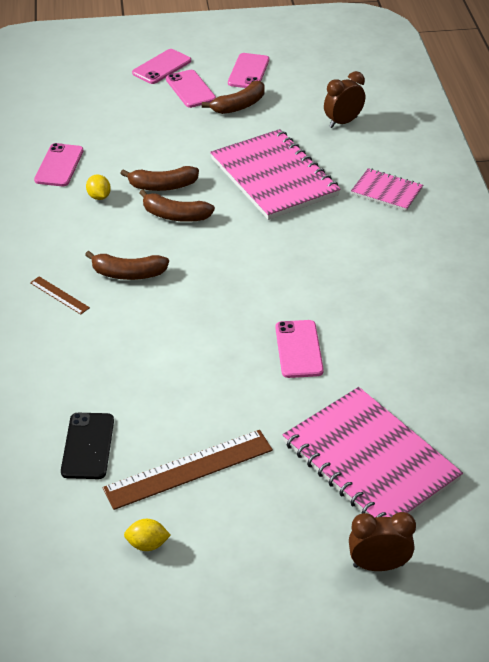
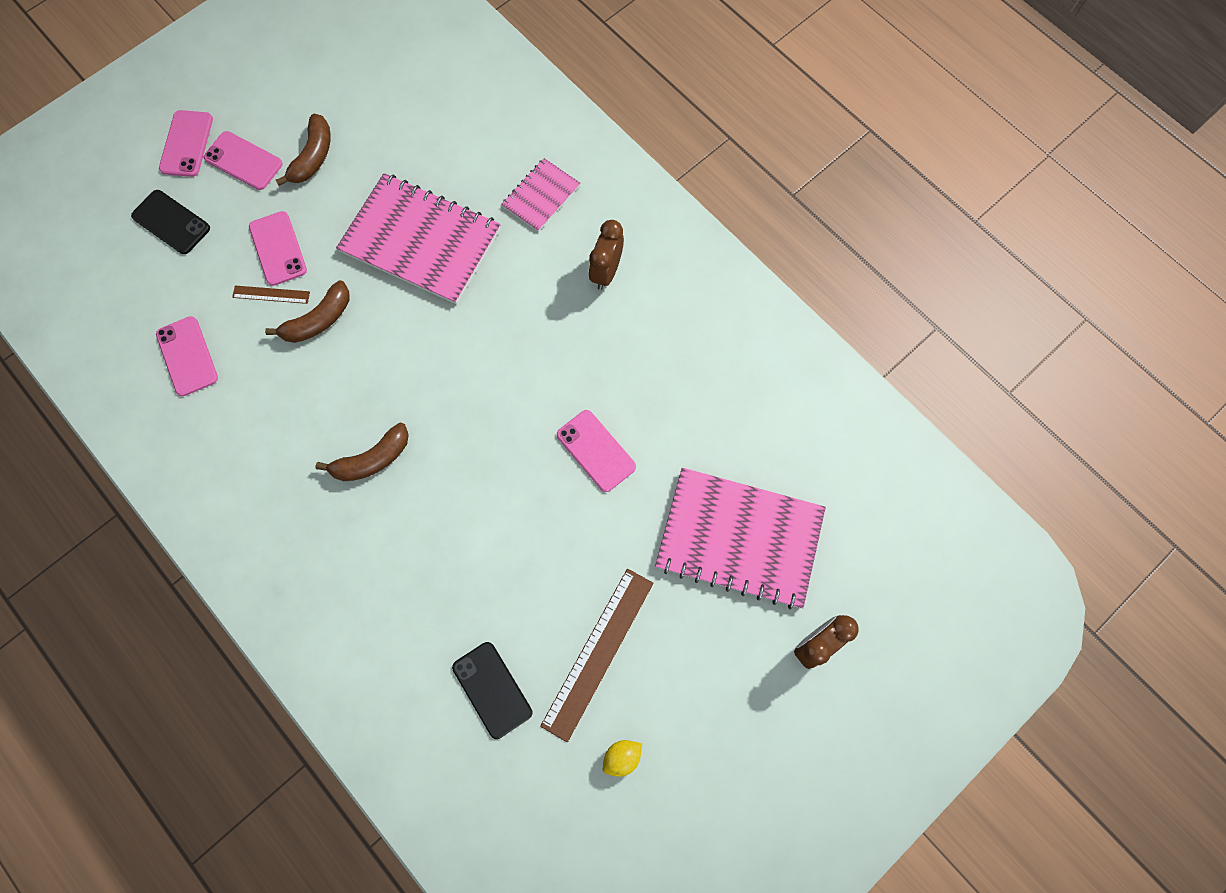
camera: 35 degrees left, 30 degrees up
brown ruler [30,276,90,315] -> brown ruler moved to [232,286,310,304]
yellow lemon [86,174,111,200] -> none
brown banana [139,190,215,222] -> none
pink phone [228,53,269,88] -> pink phone moved to [249,211,307,286]
brown clock [324,71,365,128] -> brown clock moved to [589,220,624,290]
pink notebook [351,168,423,211] -> pink notebook turned 45 degrees counterclockwise [501,158,580,232]
none -> black phone [131,190,210,254]

